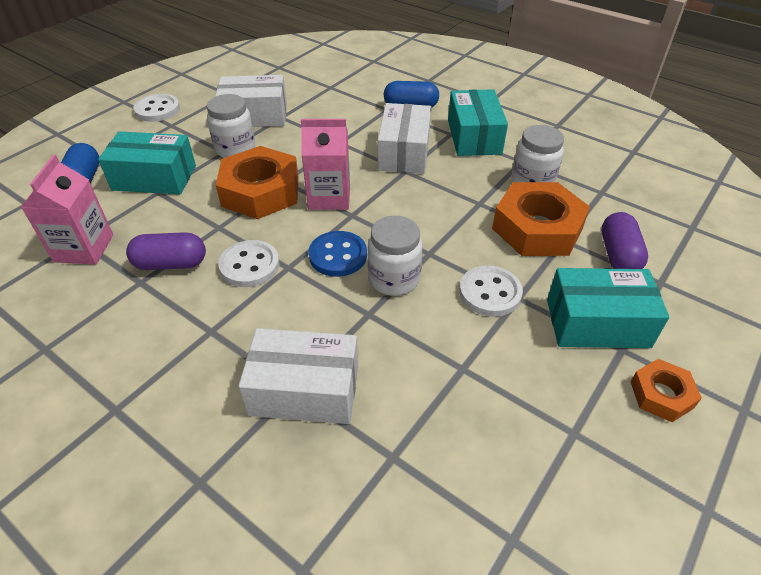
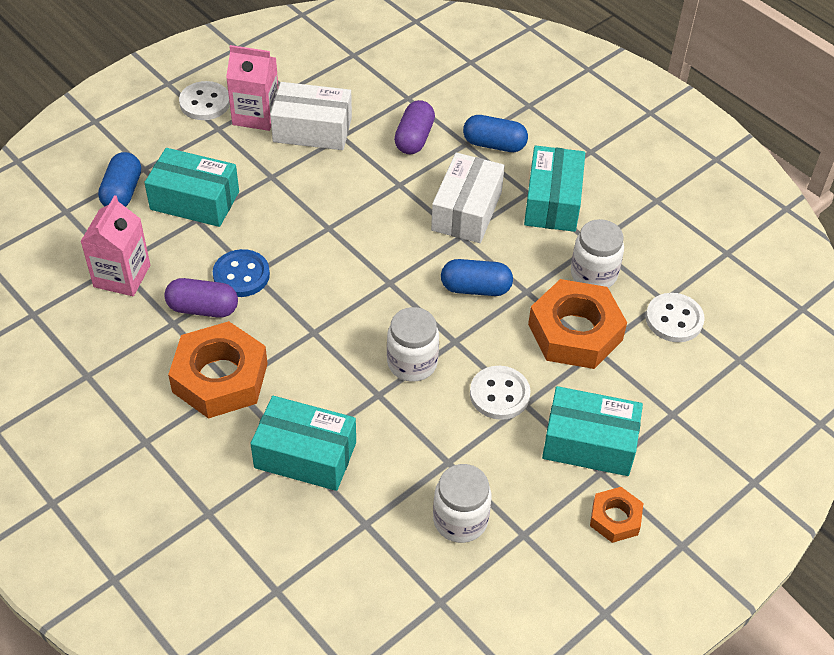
camera: 10 degrees right, 5 degrees up
white jar [207,94,255,158] -> white jar moved to [433,464,492,543]
orange nut [216,146,299,219] -> orange nut moved to [168,321,268,419]
white button [218,240,279,287] -> white button moved to [646,293,705,342]
white box [239,328,358,424] -> turquoise box [250,396,356,491]
pink carton [301,119,350,210] -> pink carton moved to [226,45,278,131]
blue button [308,231,367,277] -> blue button moved to [213,249,270,297]
purple capsule [601,212,648,269] -> purple capsule moved to [394,100,435,154]
none -> blue capsule [441,259,513,296]

